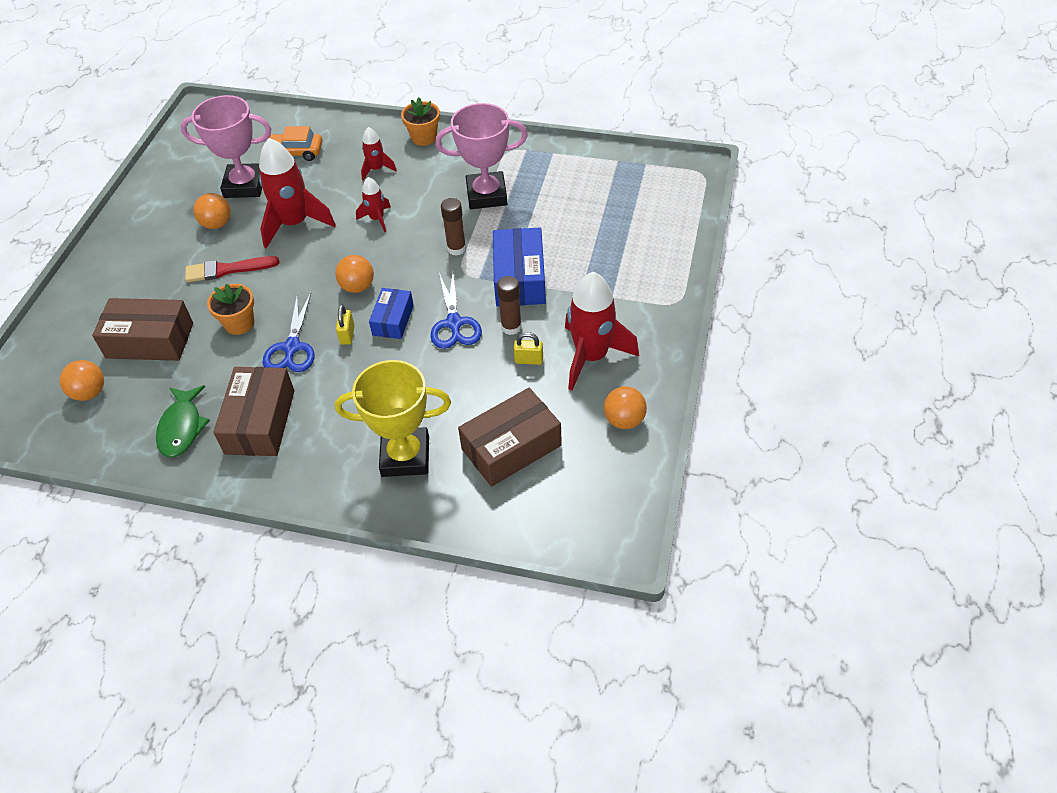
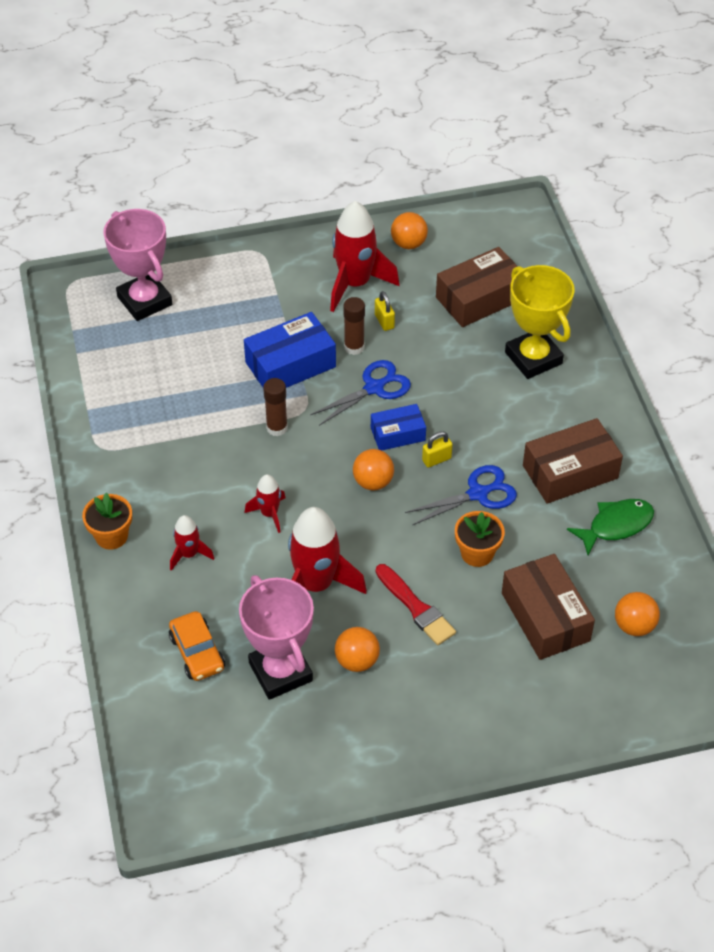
camera: 120 degrees left, 0 degrees up
pink trophy [435,103,528,209] -> pink trophy moved to [103,209,172,321]
brown box [458,388,562,487] -> brown box turned 60 degrees counterclockwise [436,247,518,327]

